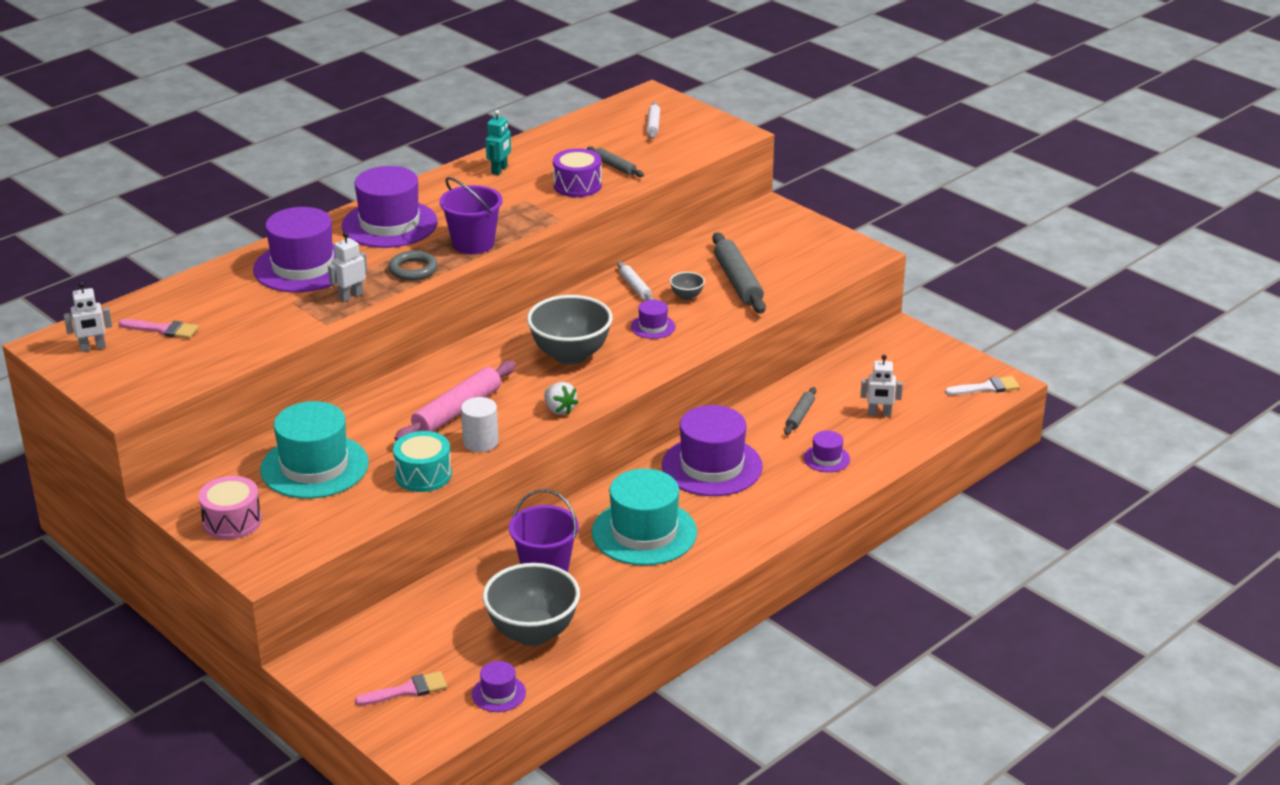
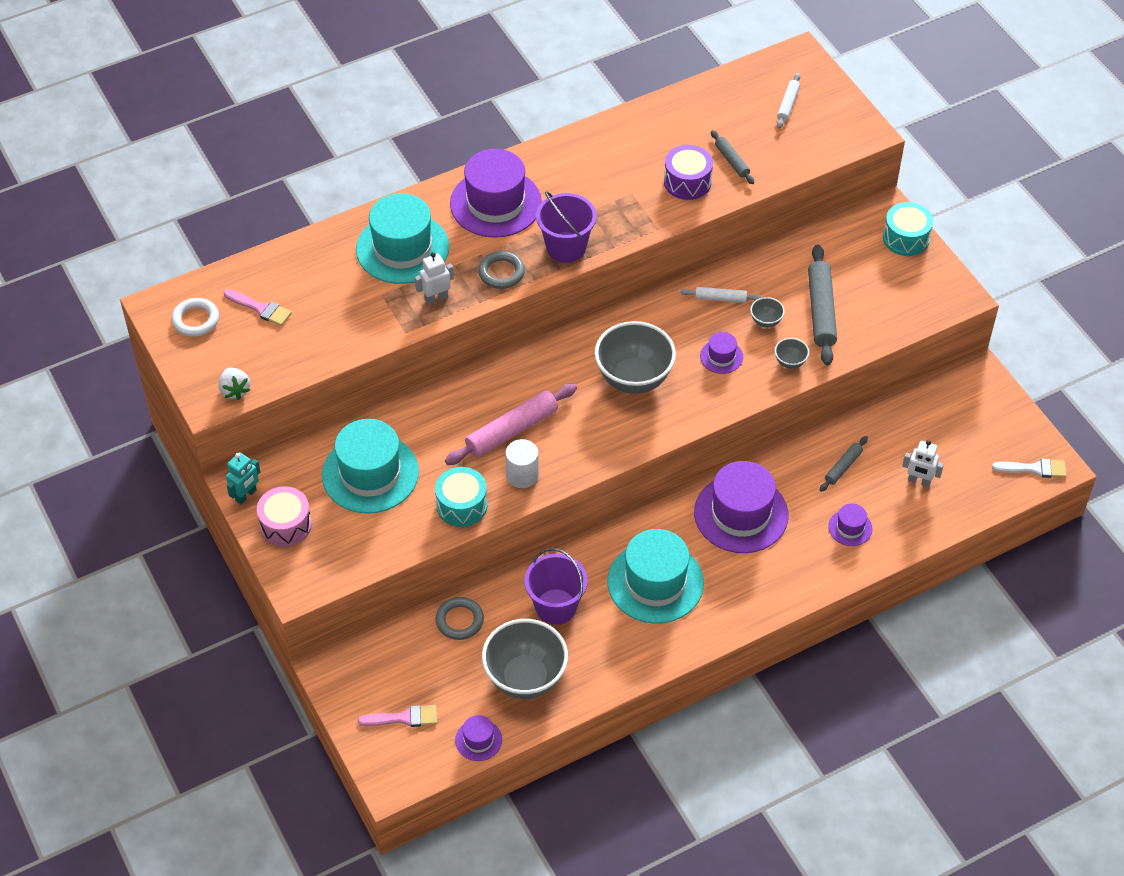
camera: 15 degrees right, 20 degrees up
white robot [64,282,112,352] -> white ring [171,298,219,337]
purple hat [253,207,337,292] -> turquoise hat [356,193,449,284]
turquoise robot [486,110,511,175] -> turquoise robot moved to [226,452,260,505]
white strawberry [544,382,579,415] -> white strawberry moved to [219,367,250,400]
white rolling pin [617,262,654,300] -> white rolling pin turned 75 degrees counterclockwise [681,287,762,303]
none -> grey ring [435,597,484,640]
none -> grey bowl [774,338,809,369]
none -> turquoise drum [883,202,933,256]

